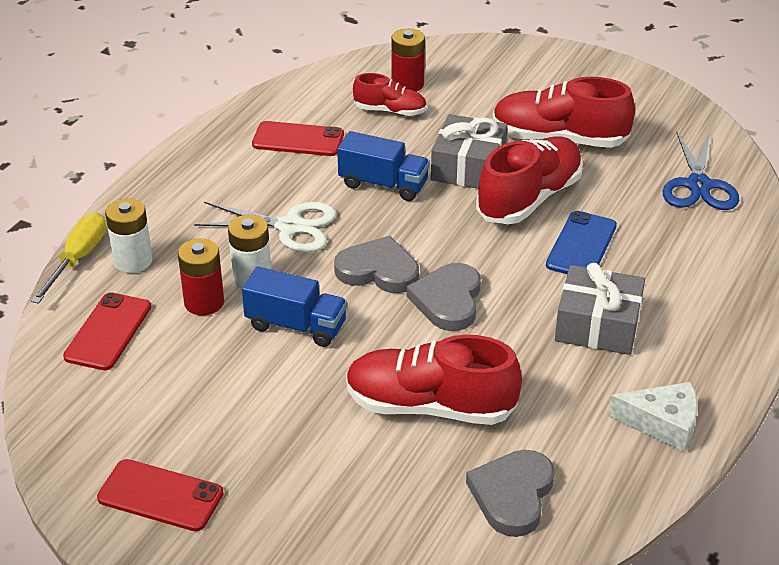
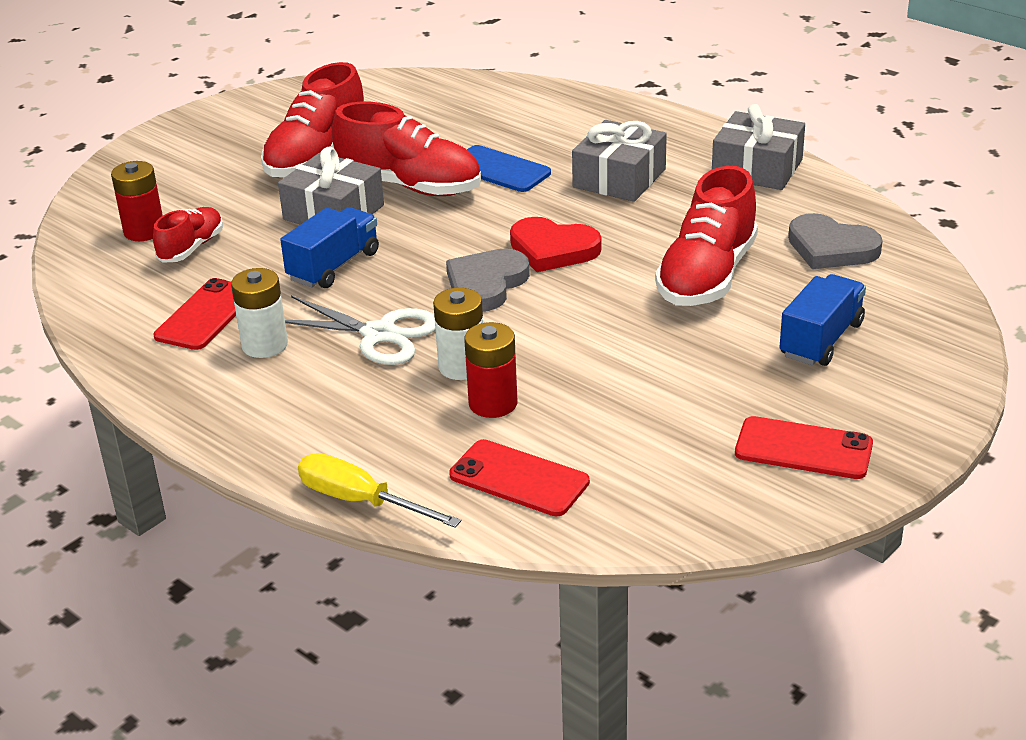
camera: 75 degrees left, 5 degrees down
red phone [97,459,224,531] -> red phone turned 75 degrees clockwise [735,416,873,479]
white battery [105,198,152,273] -> white battery moved to [231,268,288,358]
white scissors [194,202,336,252] -> white scissors turned 90 degrees clockwise [285,296,435,365]
blue truck [242,267,347,347] -> blue truck moved to [779,274,866,366]
grey heart [406,263,481,331] -> red heart [510,217,602,272]
red shoe [476,137,583,224] -> red shoe turned 150 degrees clockwise [332,102,481,196]
white cheese [608,382,697,453] -> grey gift [712,104,805,190]
blue scissors [662,132,739,210] -> none

